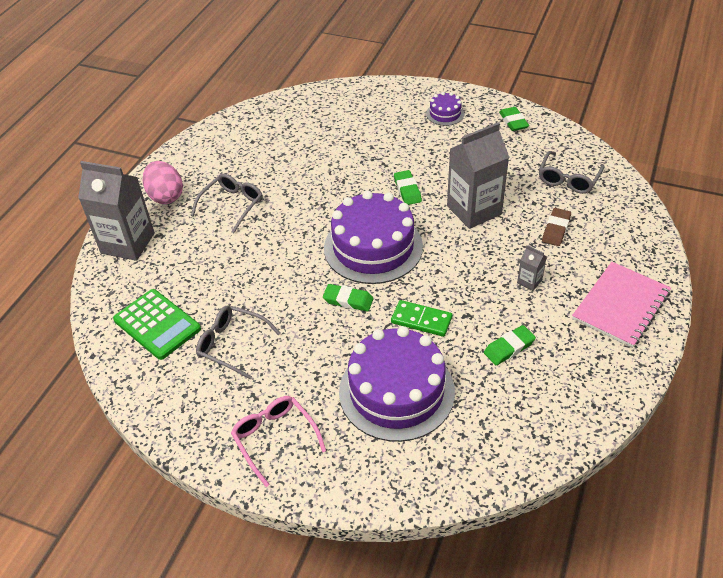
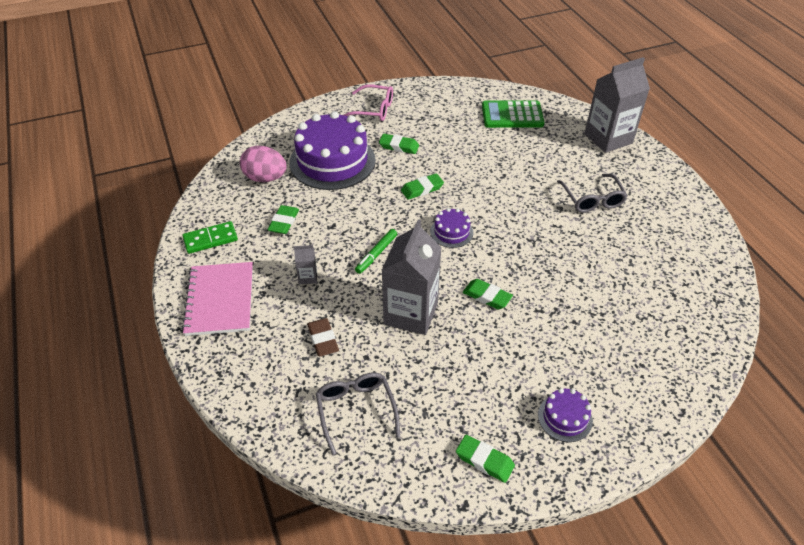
camera: 135 degrees right, 0 degrees up
pink egg [143,161,183,204] -> pink egg moved to [240,145,287,182]
grey glasses [196,305,281,379] -> none
purple cake [324,191,423,284] -> purple cake [430,208,473,248], size x0.45
green domino [391,300,452,337] -> green domino moved to [183,221,238,254]
none -> green marker [355,229,397,274]
none -> green eraser [379,134,419,154]

